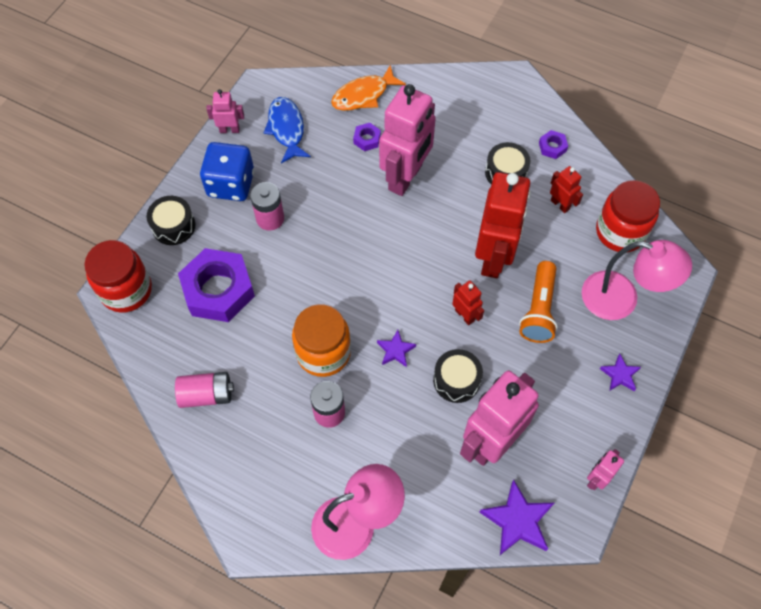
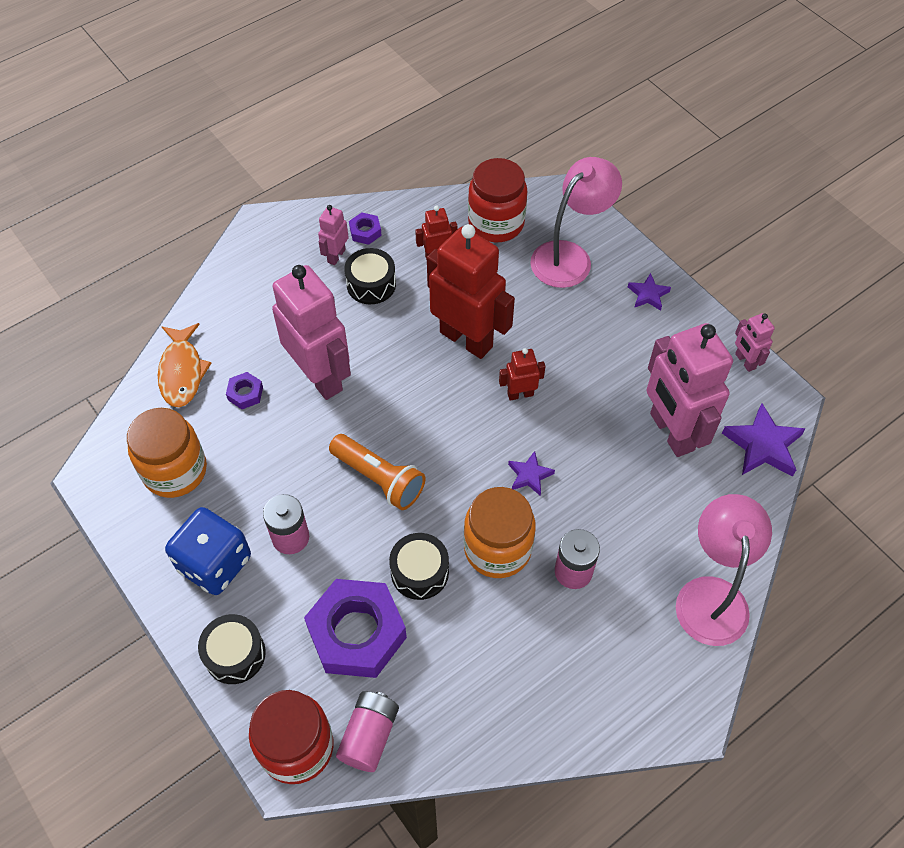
camera: 65 degrees left, 5 degrees down
pink battery [175,372,234,408] -> pink battery moved to [336,691,399,772]
pink robot [206,89,244,133] -> pink robot moved to [318,205,349,265]
blue fish [264,97,311,163] -> orange jar [127,408,207,498]
black drum [433,349,483,403] -> black drum moved to [389,533,449,600]
orange flashlight [519,261,558,343] -> orange flashlight moved to [329,434,426,510]

